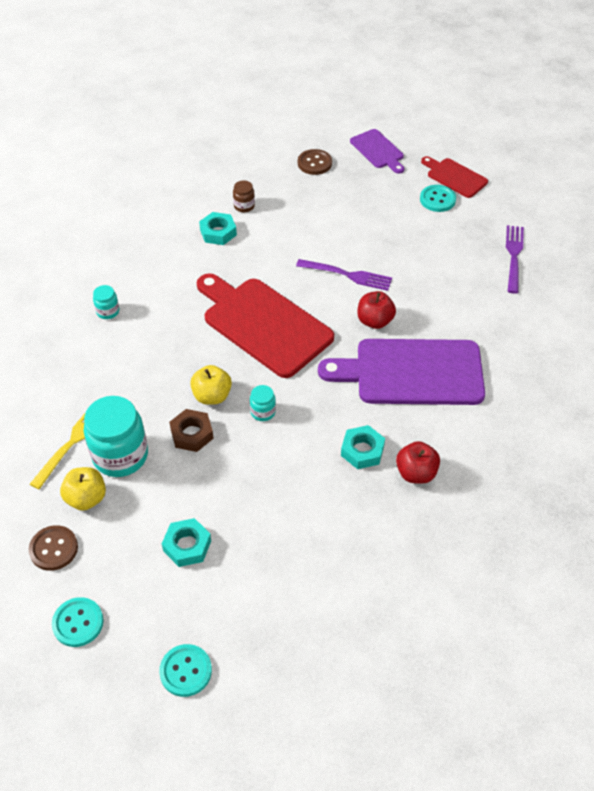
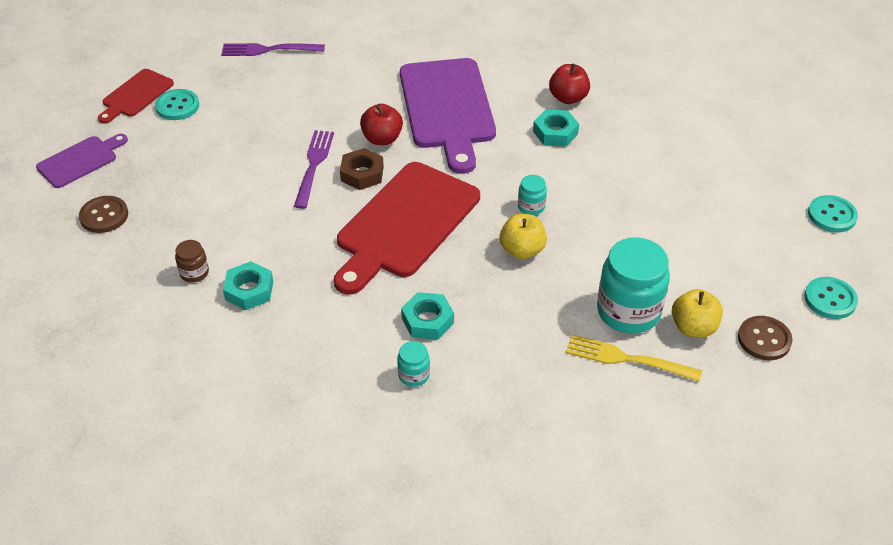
camera: 100 degrees left, 5 degrees down
turquoise nut [162,518,211,567] -> turquoise nut moved to [401,292,454,340]
brown nut [169,409,214,452] -> brown nut moved to [340,148,384,190]

